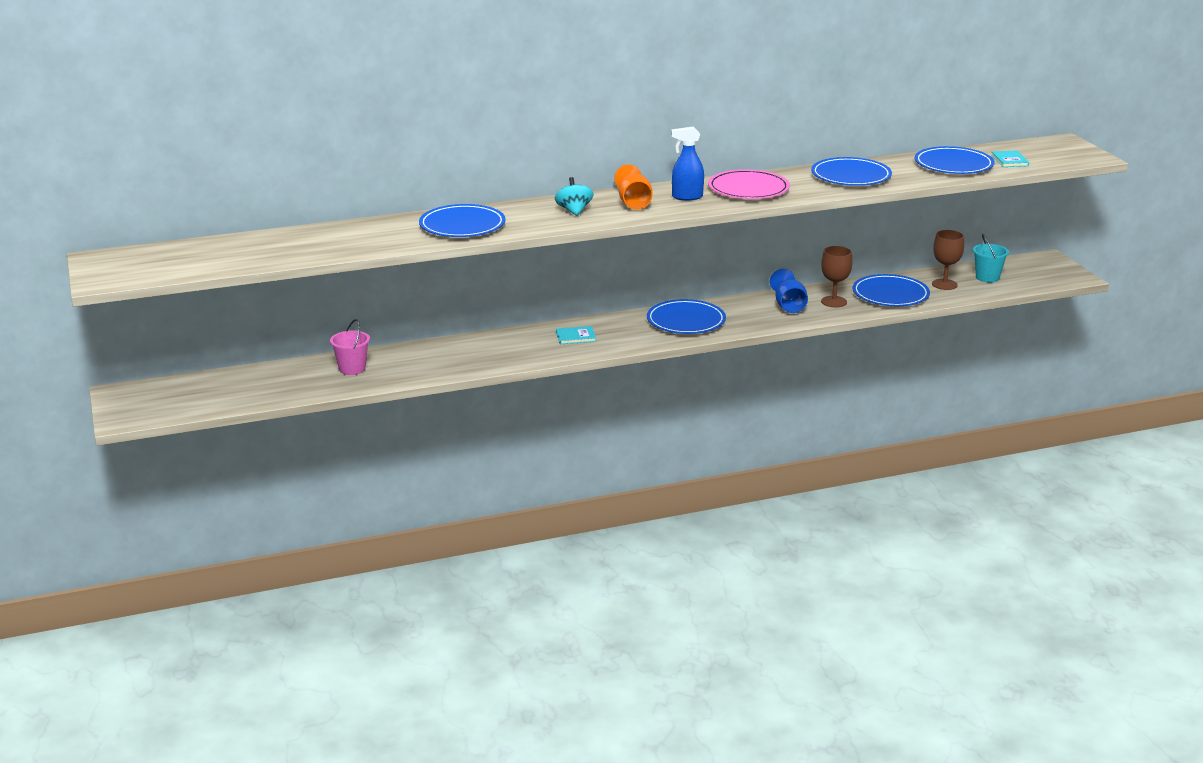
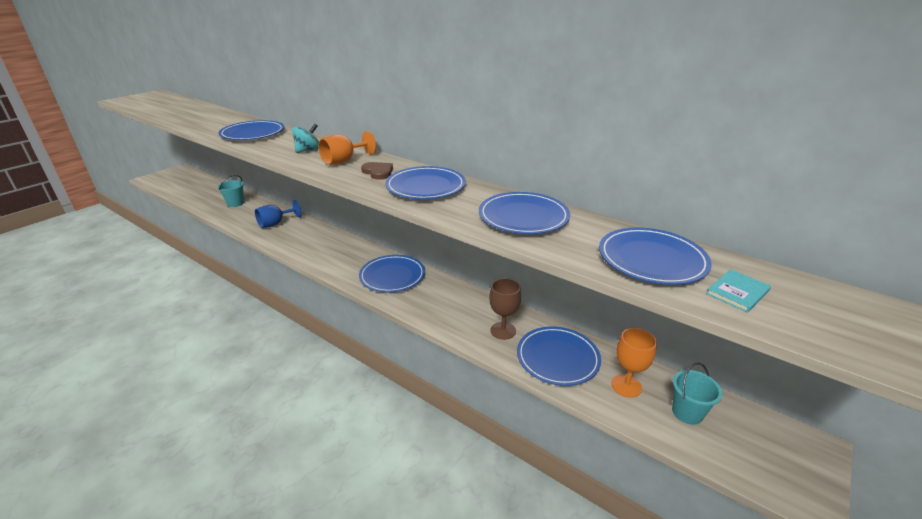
camera: 55 degrees right, 5 degrees up
pink bucket [330,319,370,375] -> turquoise bucket [217,175,244,207]
turquoise book [556,326,596,344] -> none
blue spray bottle [671,127,704,200] -> brown heart [361,162,393,180]
pink plate [708,169,790,199] -> blue plate [385,166,466,199]
blue goblet [770,269,808,313] -> blue goblet moved to [255,200,301,228]
brown goblet [932,230,964,290] -> orange goblet [611,328,657,398]

